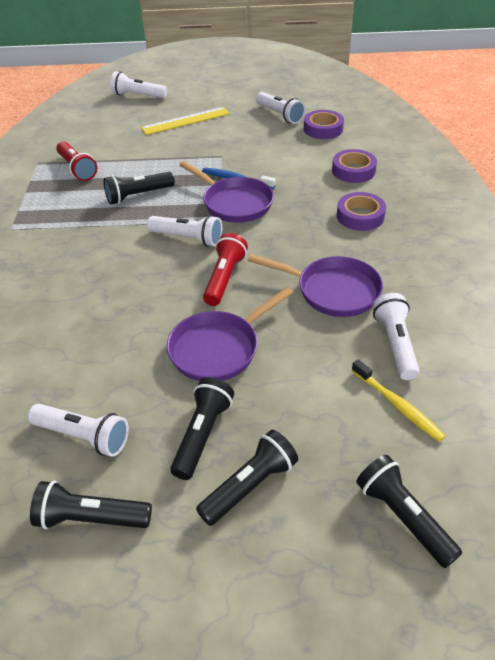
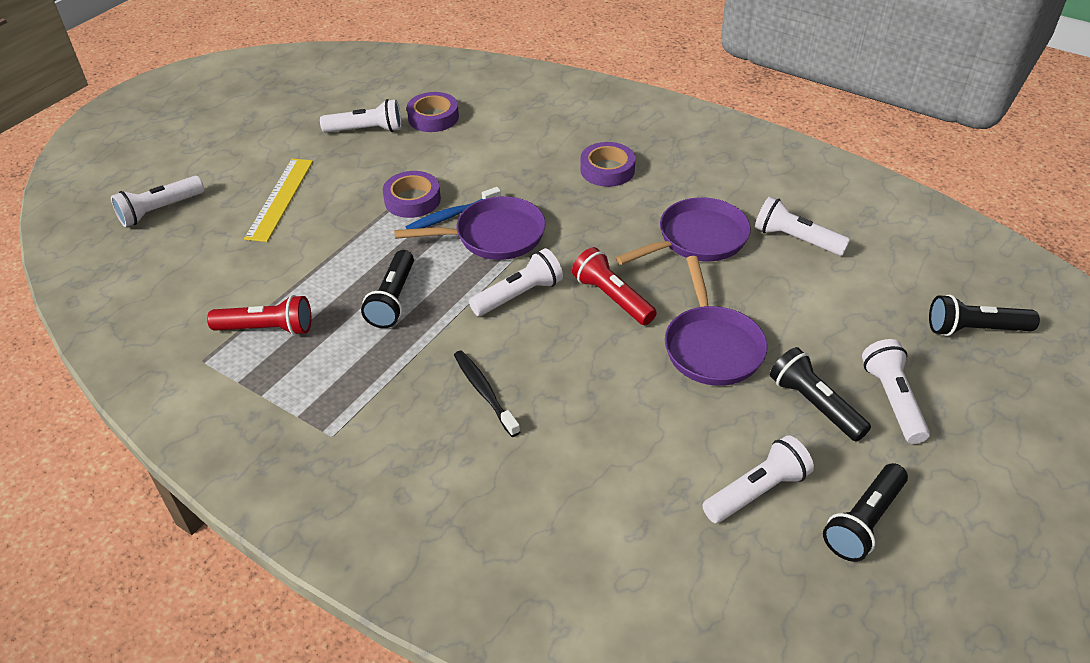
camera: 55 degrees left, 0 degrees up
black flashlight [196,430,298,526] -> white flashlight [862,339,930,444]
purple tape [332,149,377,183] -> purple tape moved to [383,171,441,218]
yellow toothbrush [351,359,445,442] -> none
none -> black toothbrush [454,350,520,437]

